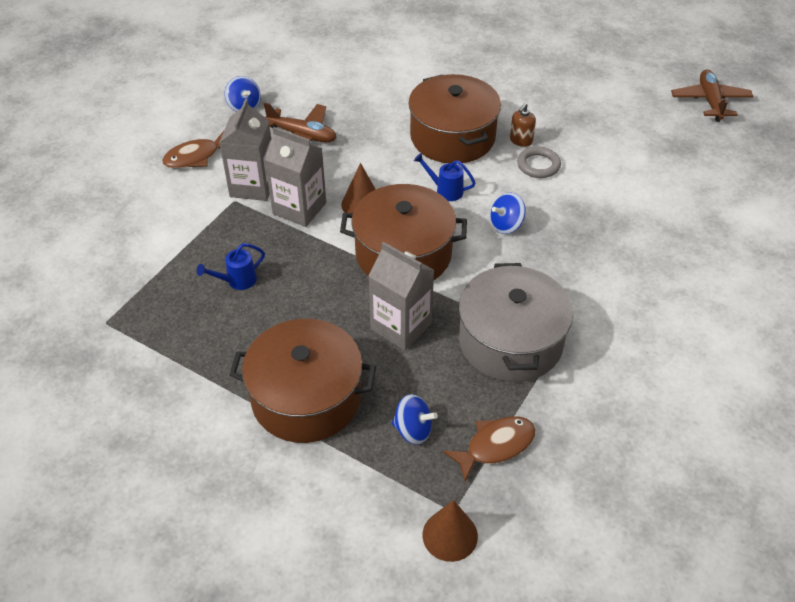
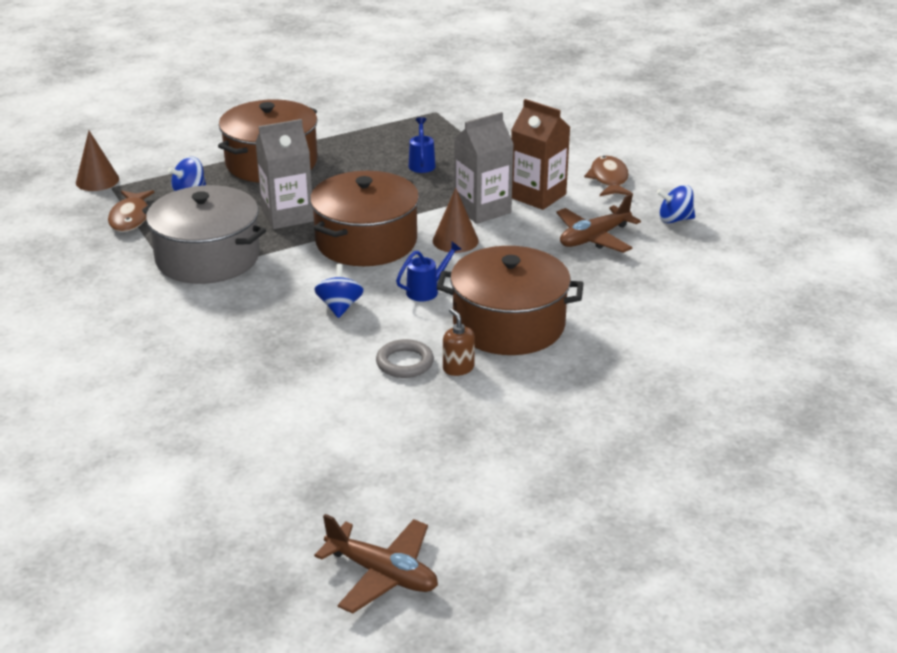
camera: 120 degrees right, 15 degrees down
grey carton [219,99,271,201] -> brown carton [511,99,570,210]

